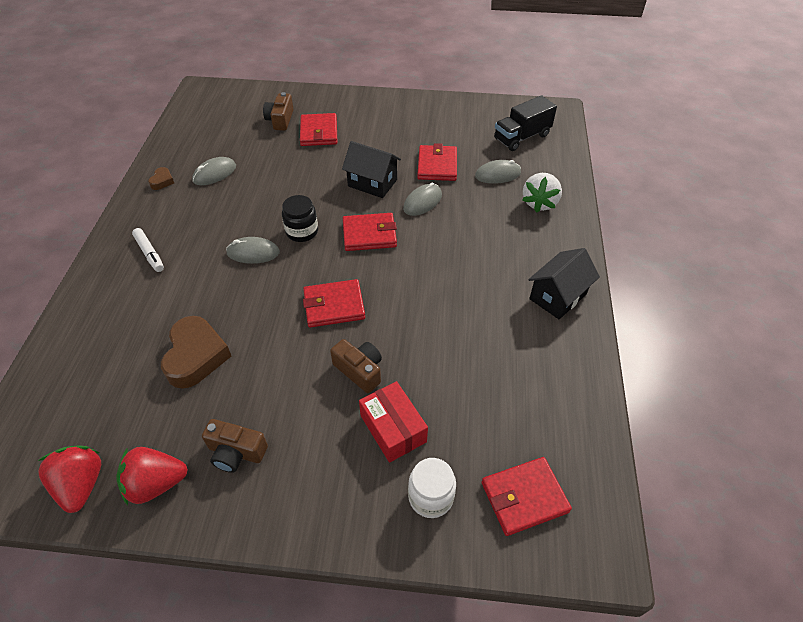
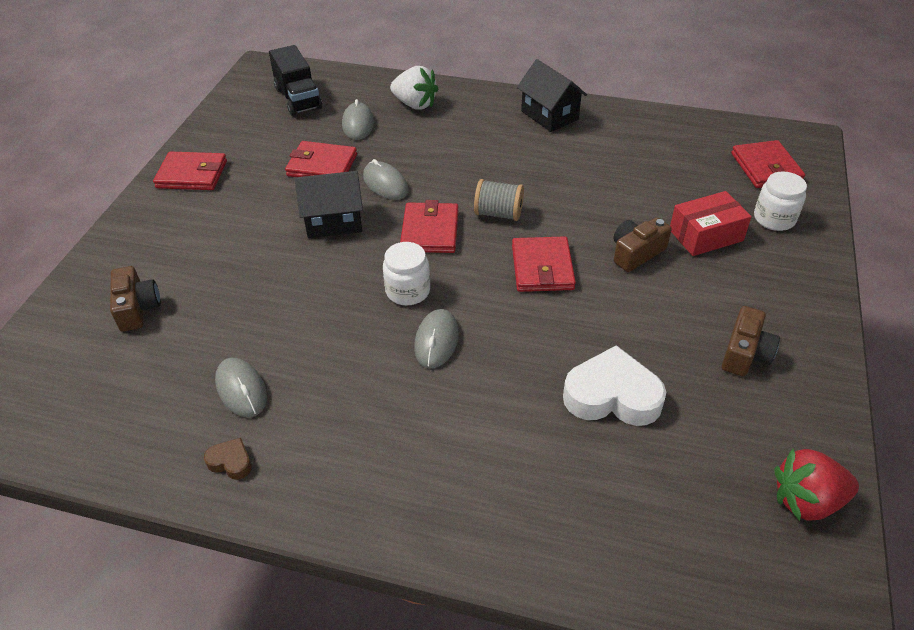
camera: 80 degrees left, 5 degrees down
red strawberry [116,447,188,505] -> none
white marker [132,228,164,272] -> none
brown heart [161,316,231,389] -> white heart [563,345,666,426]
brown camera [263,92,294,131] -> brown camera turned 120 degrees counterclockwise [110,266,161,332]
black jar [282,195,318,242] -> white jar [383,242,430,306]
red wallet [300,113,337,146] -> red wallet moved to [153,151,227,190]
black house [342,141,401,198] -> black house turned 45 degrees clockwise [295,171,363,238]
none -> grey spool [474,179,524,221]

